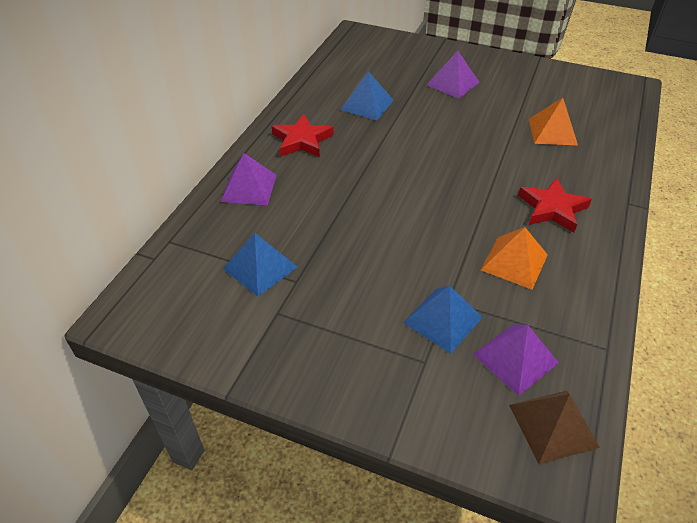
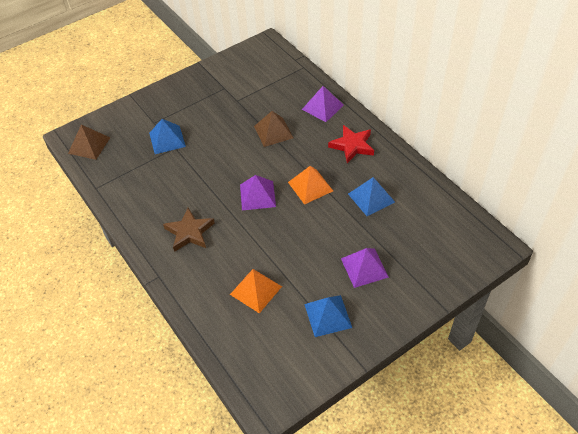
camera: 125 degrees right, 5 degrees up
blue pyramid [223,233,297,297] -> blue pyramid moved to [304,295,352,337]
purple pyramid [473,324,559,396] -> purple pyramid moved to [240,175,276,211]
orange pyramid [481,227,548,289] -> orange pyramid moved to [288,166,333,205]
red star [518,178,592,233] -> brown star [163,208,215,252]
none -> brown pyramid [254,111,293,147]

